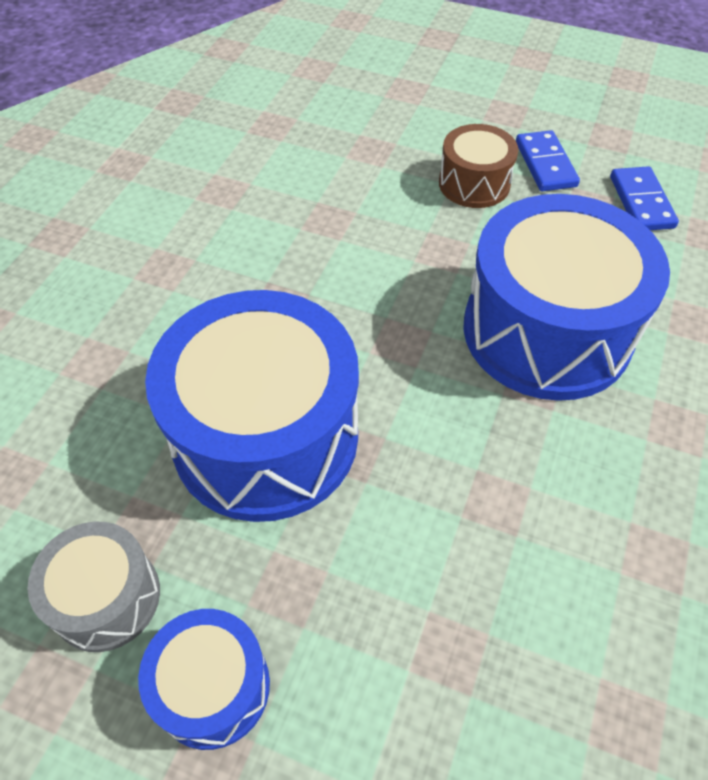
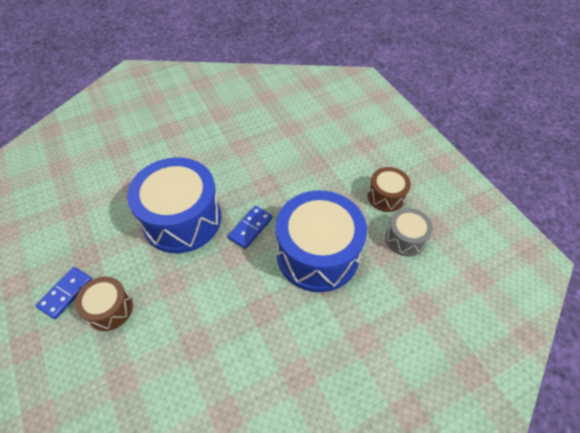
camera: 140 degrees left, 0 degrees up
blue drum [138,609,270,750] -> brown drum [367,167,411,212]
blue domino [610,166,679,230] -> blue domino moved to [228,206,273,249]

